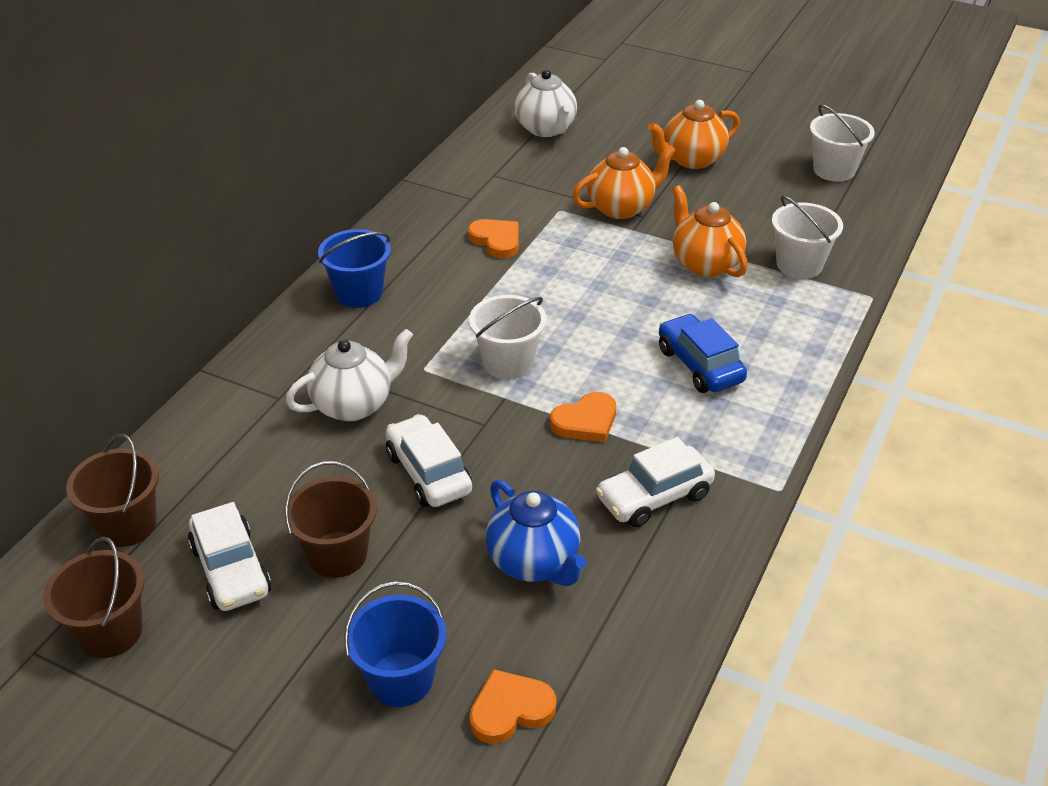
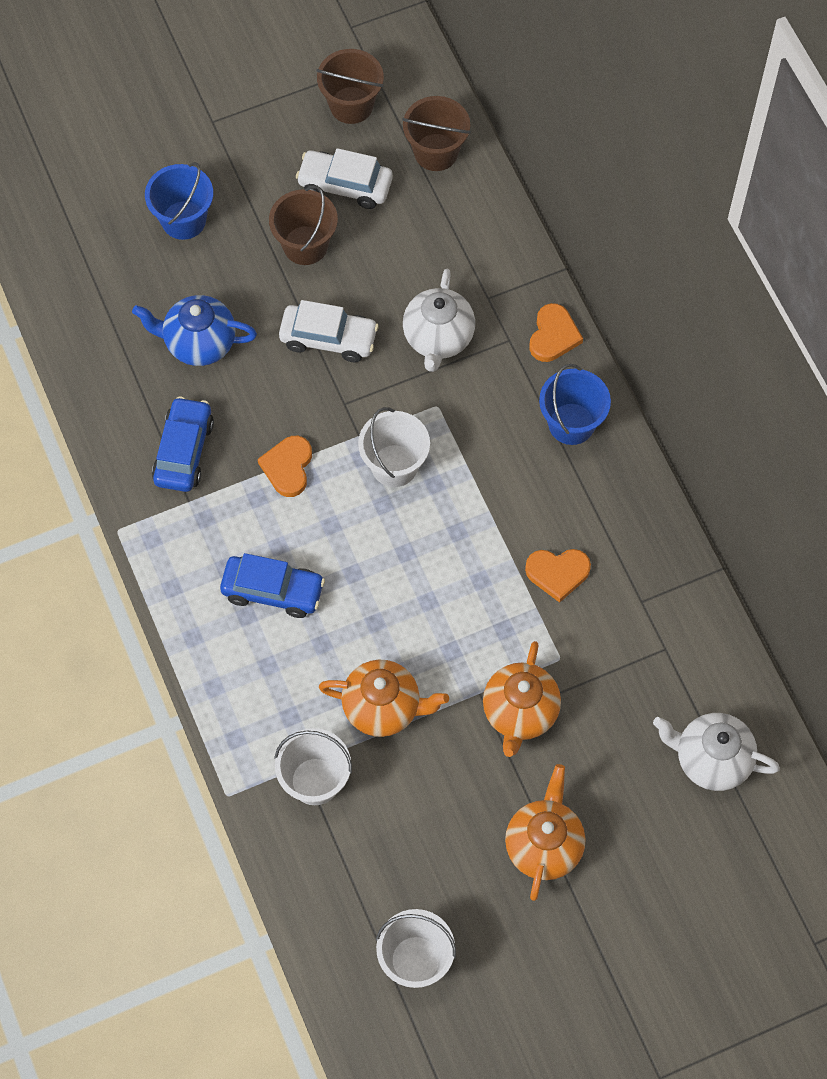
camera: 130 degrees right, 25 degrees up
orange heart [469,669,556,744] -> orange heart moved to [529,303,583,362]
white car [596,437,715,527] -> blue car [152,396,214,492]

